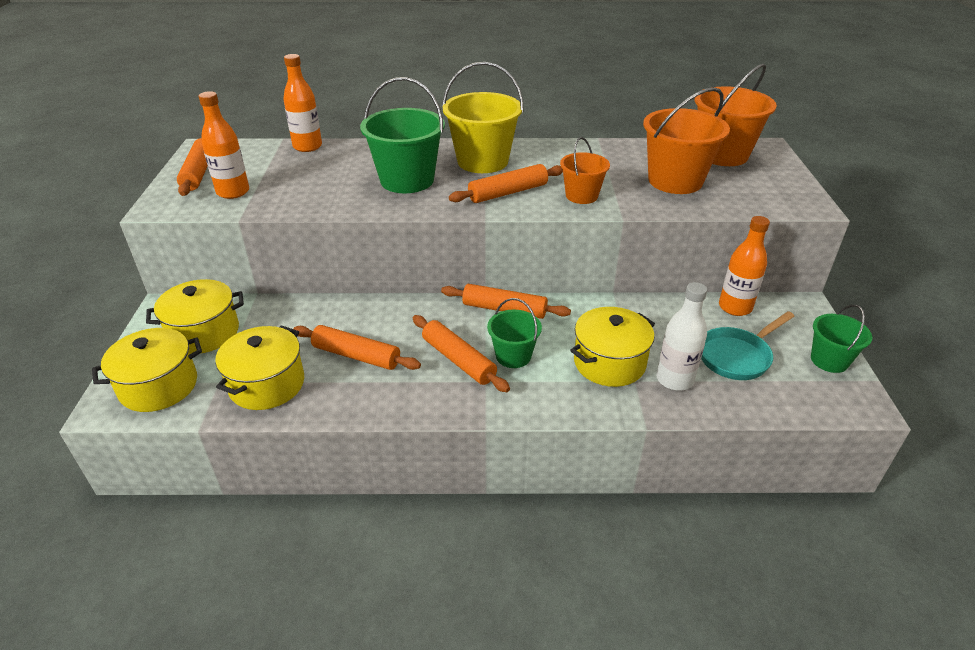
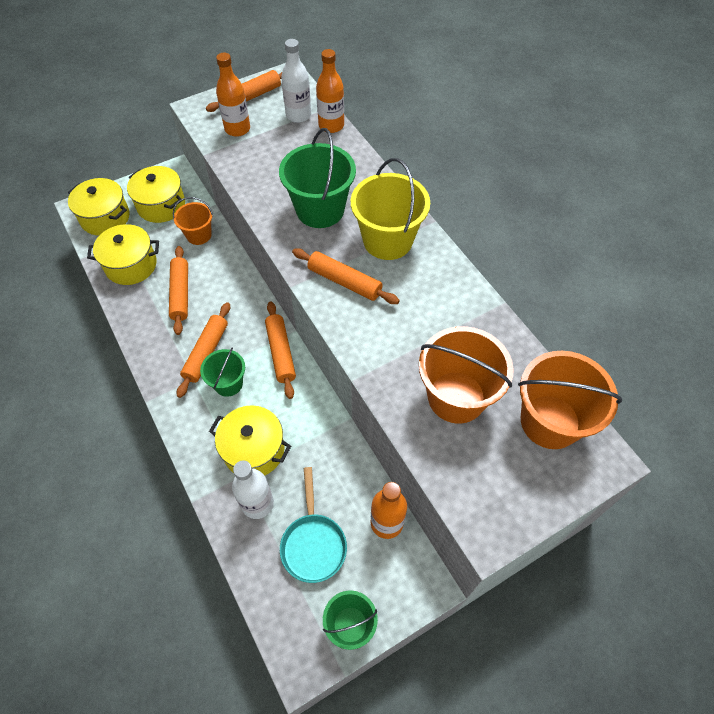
camera: 60 degrees right, 20 degrees up
orange bucket [560,137,610,204] -> orange bucket moved to [173,197,213,245]
turquoise pan [701,311,795,380] -> turquoise pan turned 120 degrees counterclockwise [280,467,347,583]
none -> white bottle [281,39,311,123]

